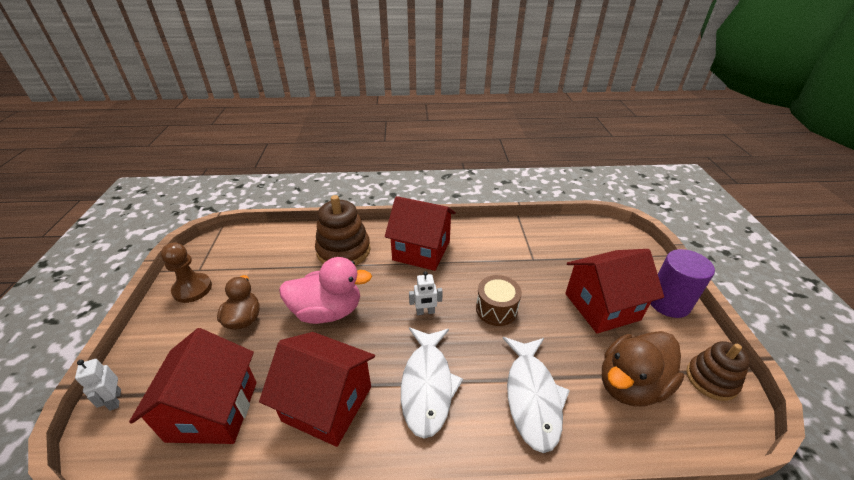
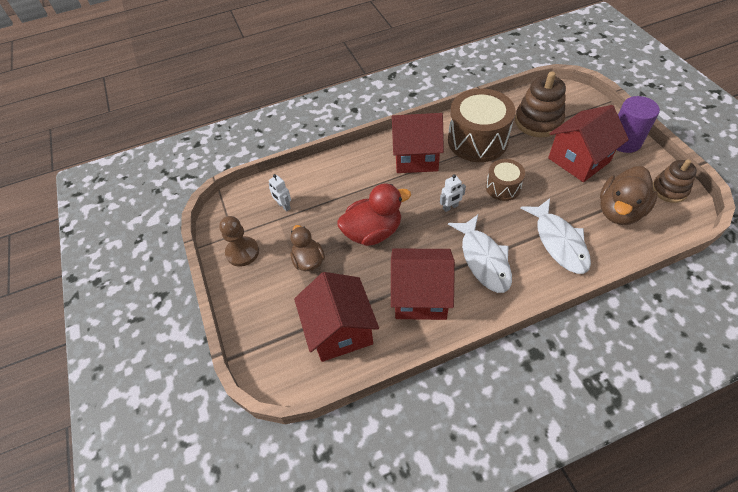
camera: 15 degrees left, 15 degrees up
white robot [75,359,121,411] -> white robot moved to [269,174,291,212]
pink duck [279,257,372,324] -> red duck [337,184,411,246]
brown stacking toy [315,195,371,266] -> brown stacking toy moved to [515,71,566,137]
none -> brown drum [448,89,516,162]

